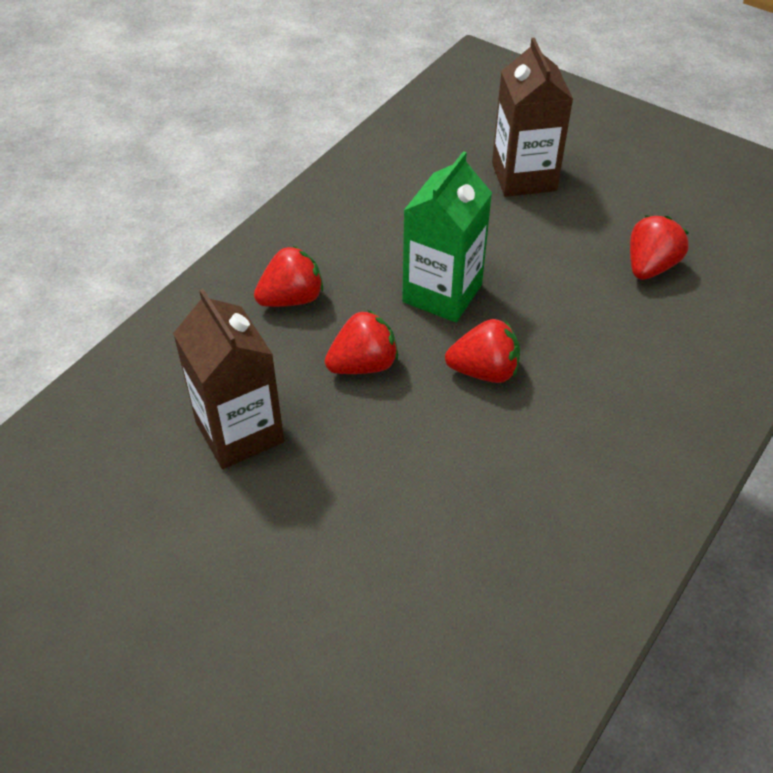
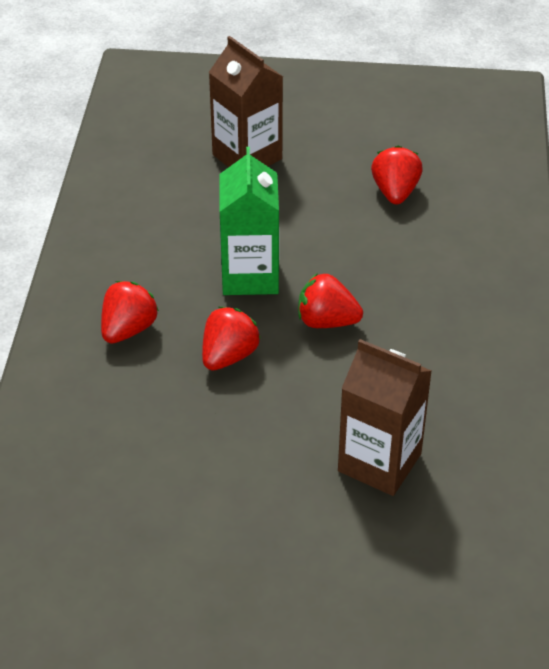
camera: 30 degrees left, 5 degrees down
brown carton [173,289,284,469] -> brown carton moved to [338,339,432,496]
red strawberry [445,319,520,383] -> red strawberry turned 135 degrees counterclockwise [298,273,363,328]

